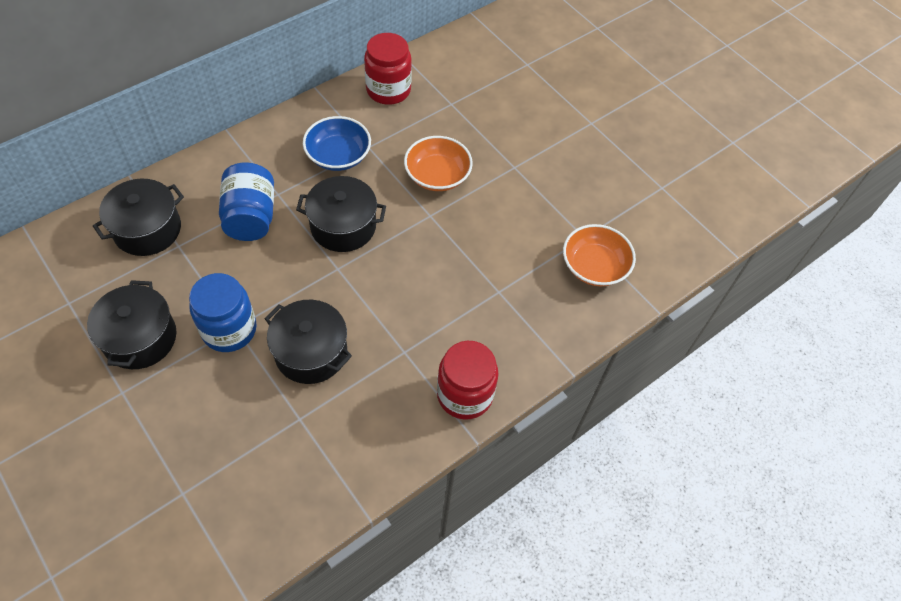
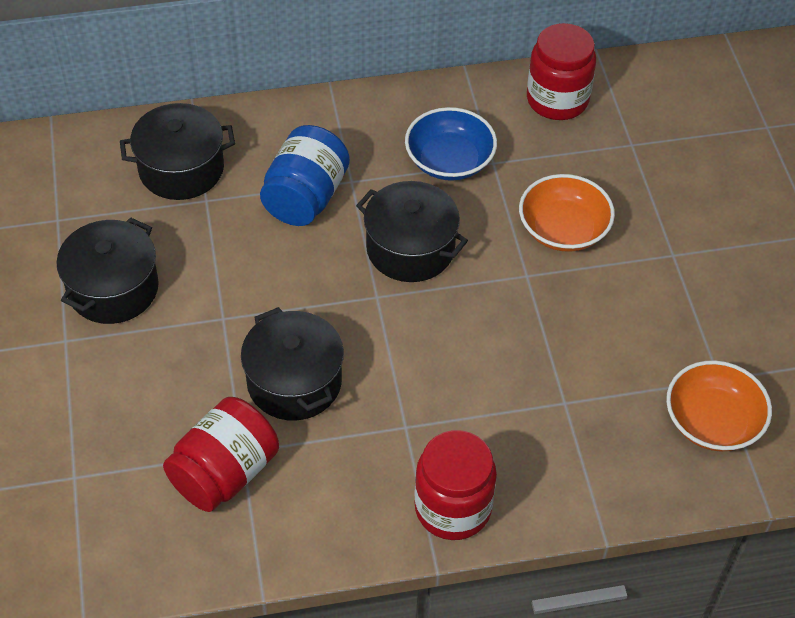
camera: 30 degrees right, 5 degrees down
blue jar [189,273,256,352] -> none
none -> red jar [163,397,279,512]

